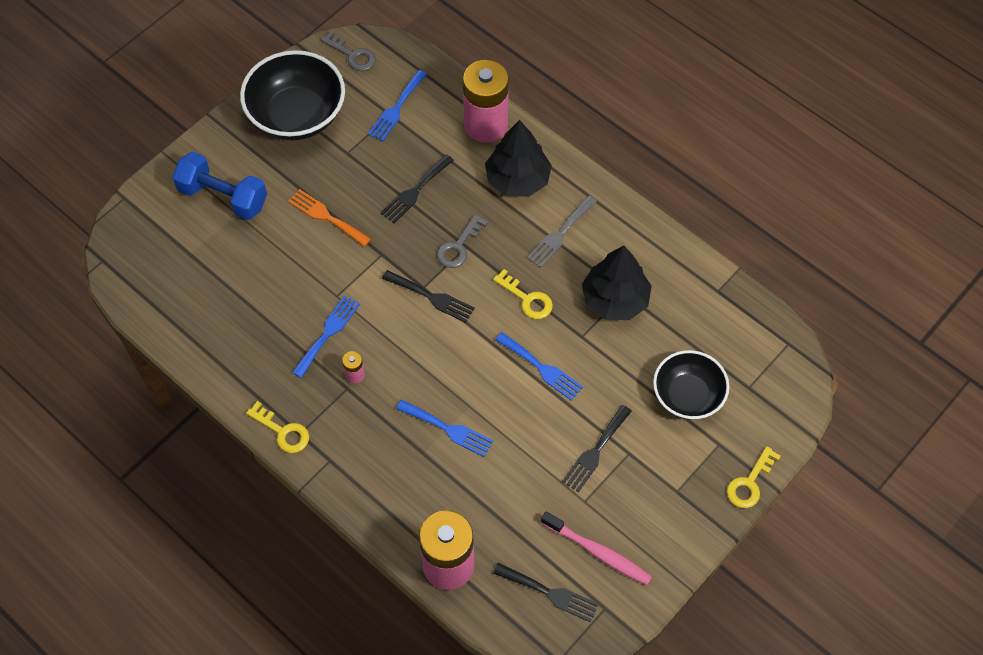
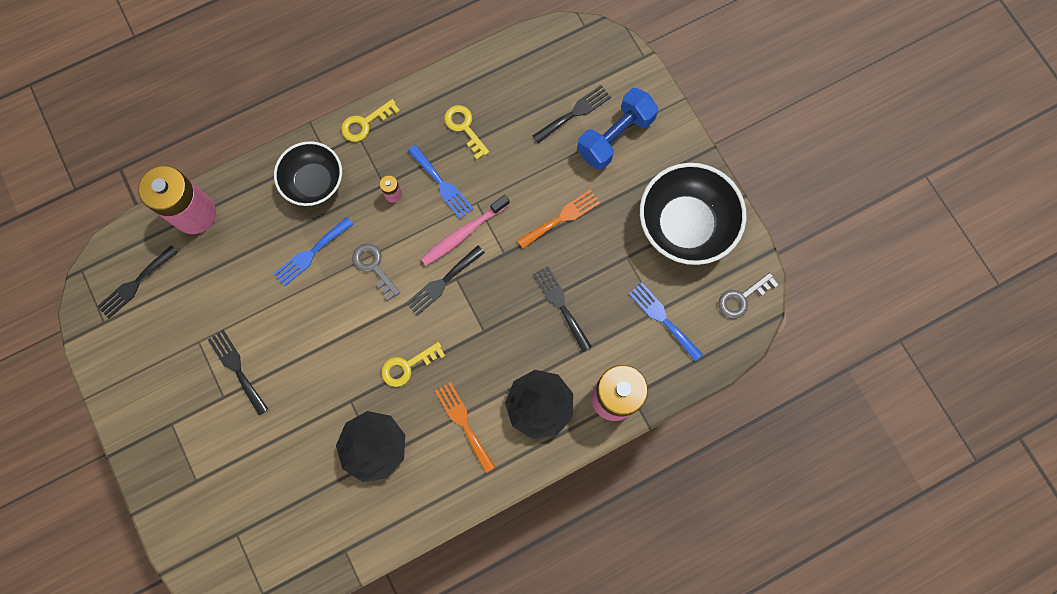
camera: 110 degrees right, 15 degrees up
grey key [437,214,488,268] -> grey key moved to [352,244,400,301]
blue fork [495,332,583,401] -> none
grey fork [527,196,597,268] -> orange fork [435,382,495,473]
pink toothbrush [541,511,652,585] -> pink toothbrush moved to [421,195,510,266]
black bowl [653,350,729,420] -> black bowl moved to [274,141,342,206]
yellow key [727,446,781,508] -> yellow key moved to [444,105,489,160]
none -> black fork [533,85,611,143]

